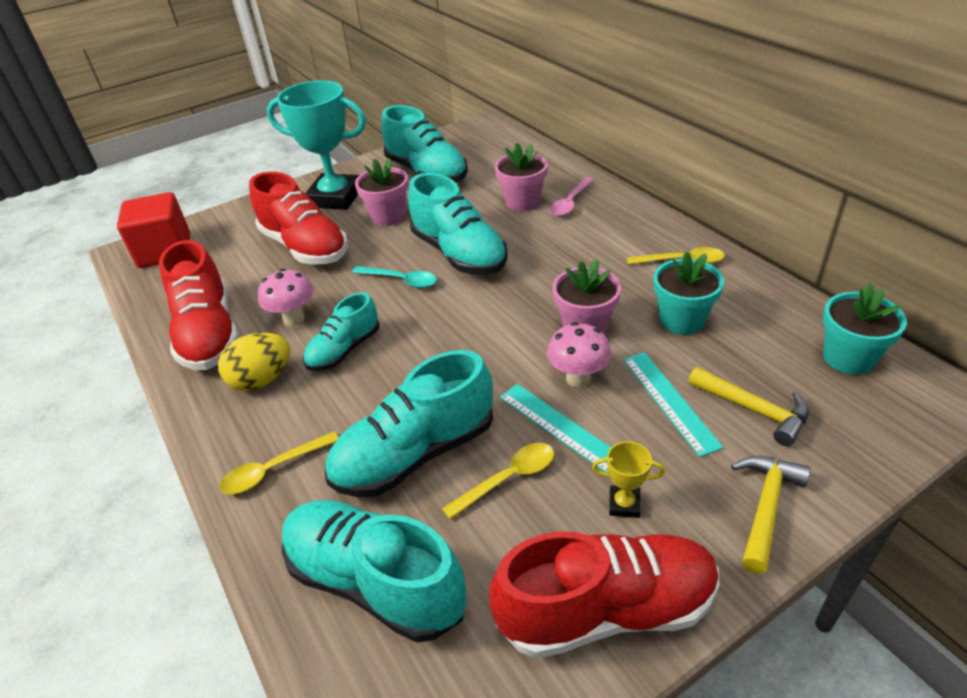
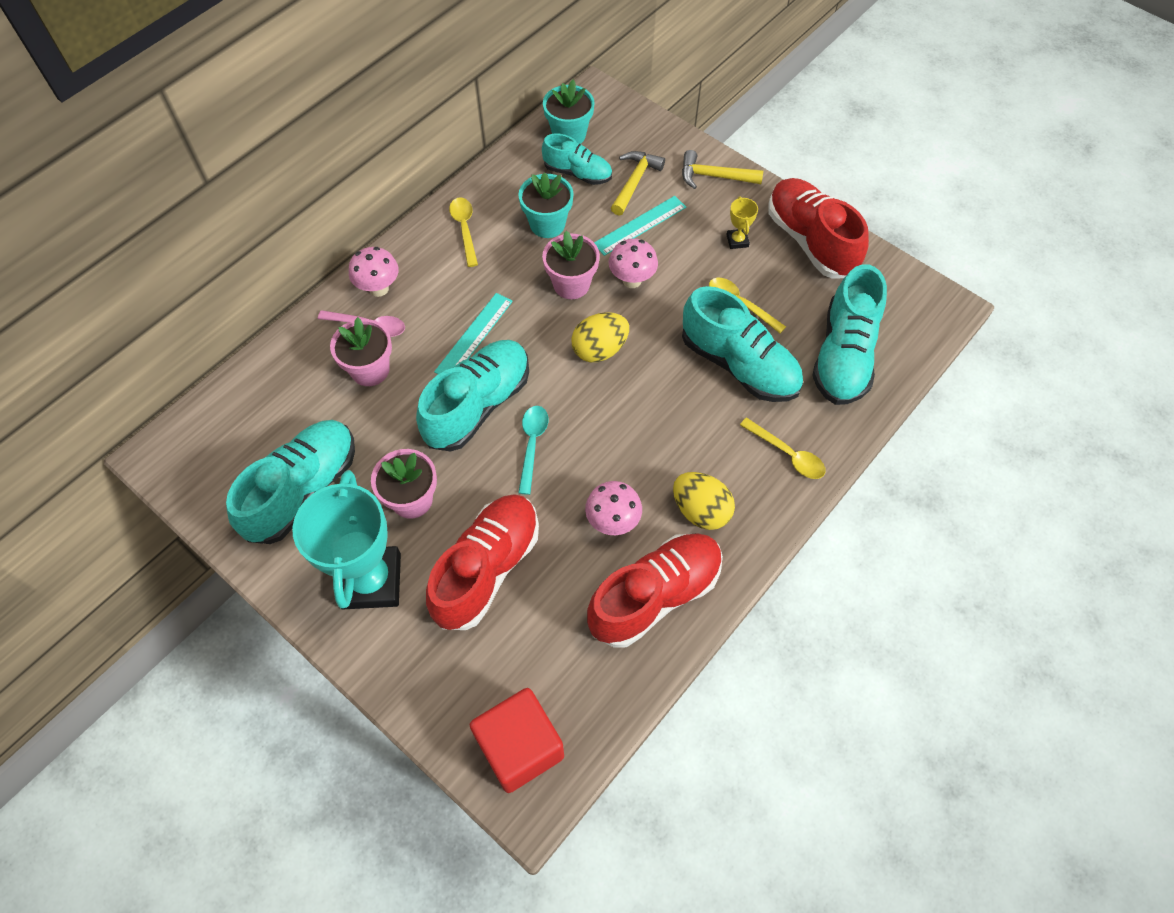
camera: 110 degrees left, 20 degrees up
turquoise shoe [303,292,380,371] -> turquoise shoe moved to [542,133,612,185]
turquoise ruler [500,384,611,473] -> turquoise ruler moved to [434,293,513,374]
none -> pink mushroom [349,247,399,297]
none -> yellow egg [571,312,629,362]

